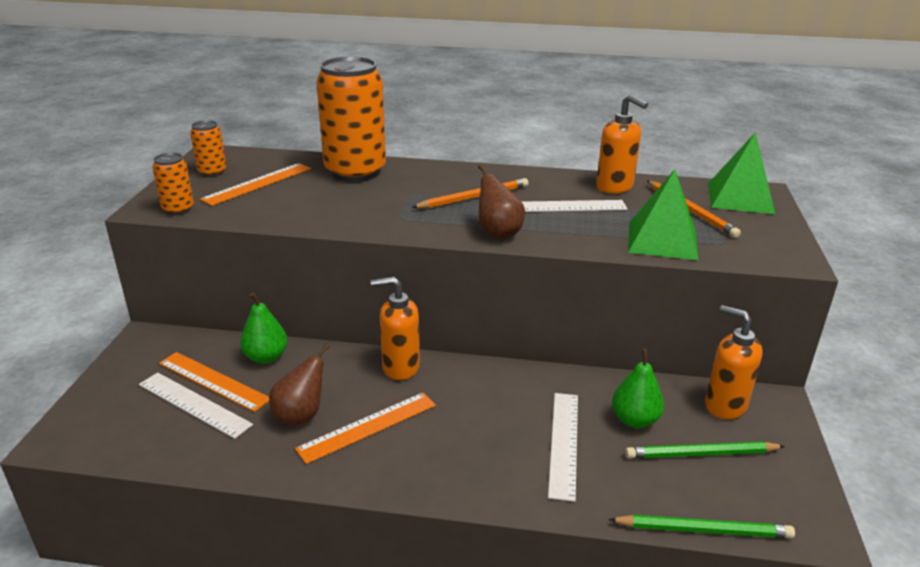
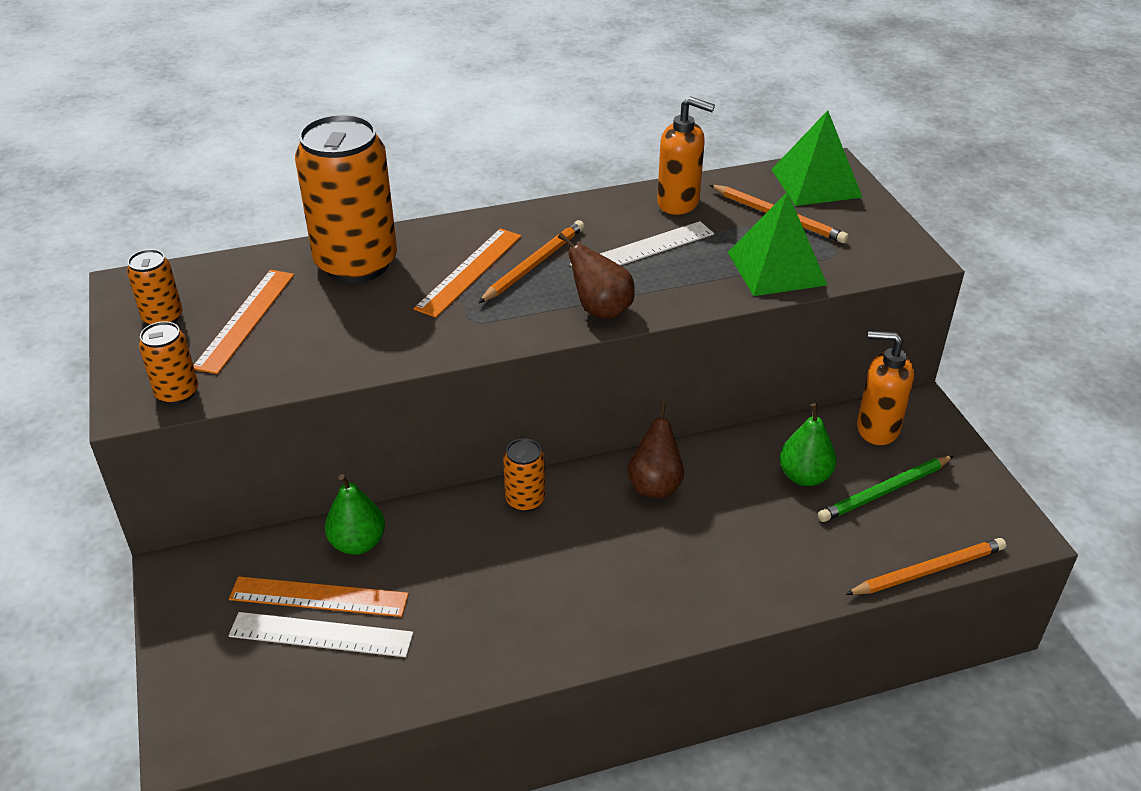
camera: 25 degrees left, 10 degrees up
brown pear [269,344,330,426] -> brown pear moved to [627,401,684,498]
orange ruler [295,393,436,464] -> orange ruler moved to [413,228,522,318]
orange soap dispenser [371,277,420,380] -> orange can [503,438,545,512]
white ruler [548,393,578,502] -> none
green pencil [608,515,795,538] -> orange pencil [845,538,1006,595]

